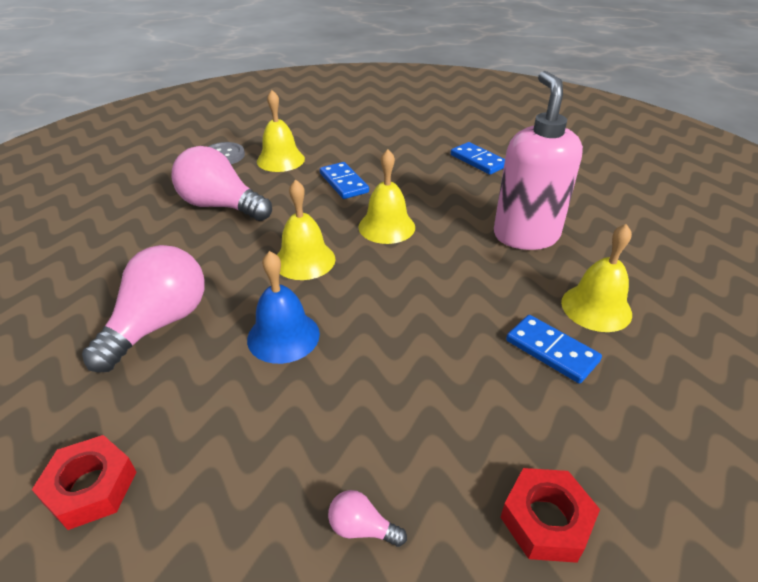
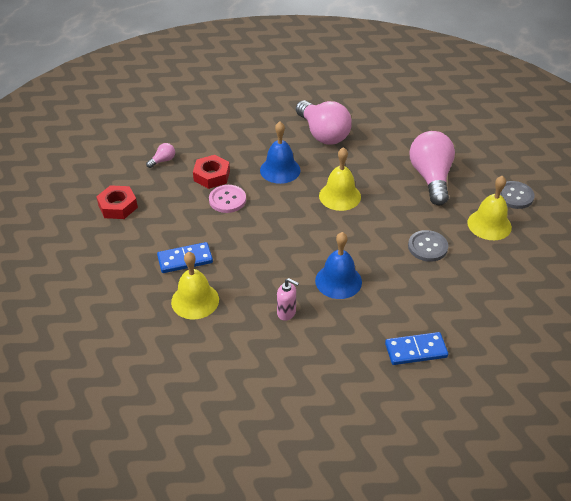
camera: 120 degrees right, 5 degrees up
red nut [32,435,136,530] -> red nut moved to [193,155,230,189]
pink light bulb [171,146,272,221] -> pink light bulb turned 60 degrees counterclockwise [409,131,455,205]
blue domino [320,162,369,199] -> grey button [408,230,448,262]
yellow bell [358,149,415,244] -> none
pink soap dispenser [494,71,583,250] -> pink soap dispenser [277,278,299,321], size x0.41
none -> pink button [209,185,246,213]
none -> blue bell [315,232,362,299]

